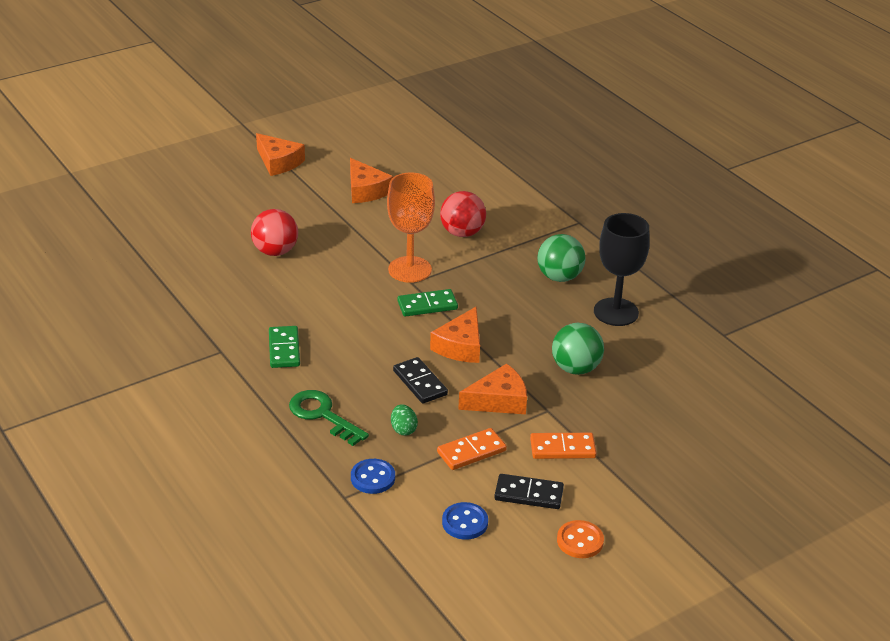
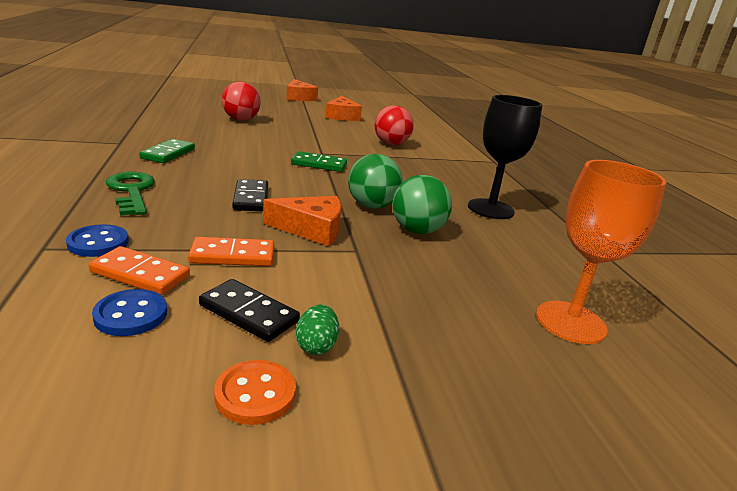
camera: 20 degrees right, 10 degrees down
orange goblet [387,172,435,283] -> orange goblet moved to [536,160,666,344]
green egg [391,404,418,436] -> green egg moved to [296,305,339,355]
orange cheese [430,307,480,363] -> none
orange domino [530,433,597,459] -> orange domino moved to [89,246,190,295]
green ball [538,234,585,282] -> green ball moved to [348,154,403,209]

